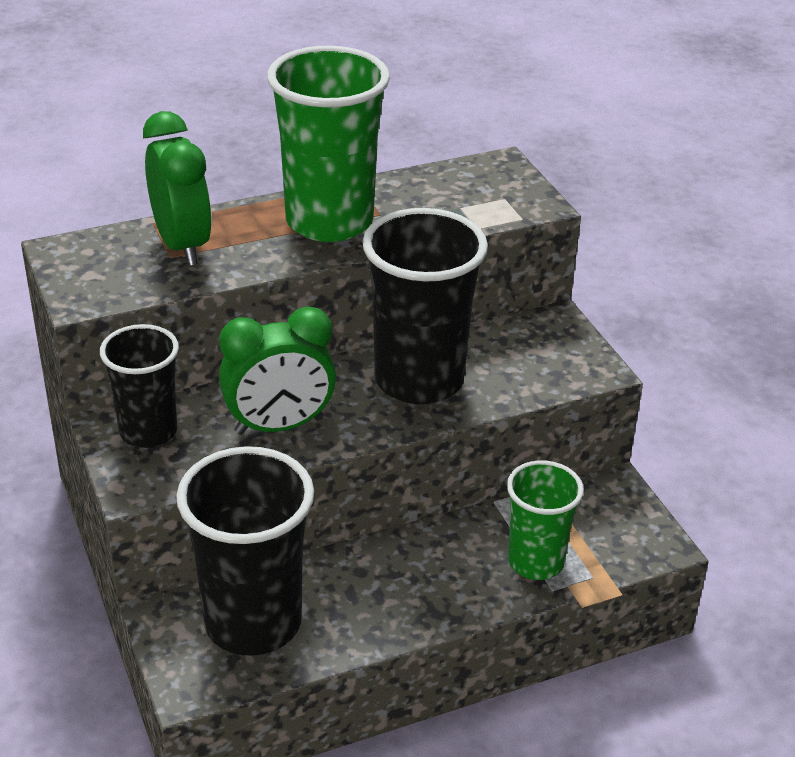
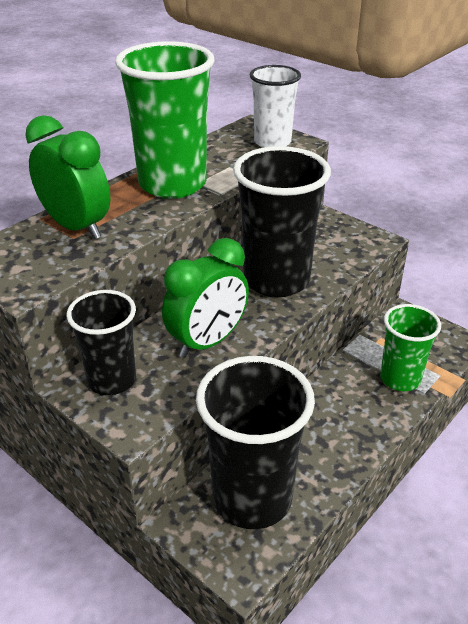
camera: 25 degrees left, 0 degrees up
none -> white cup [250,65,301,148]

